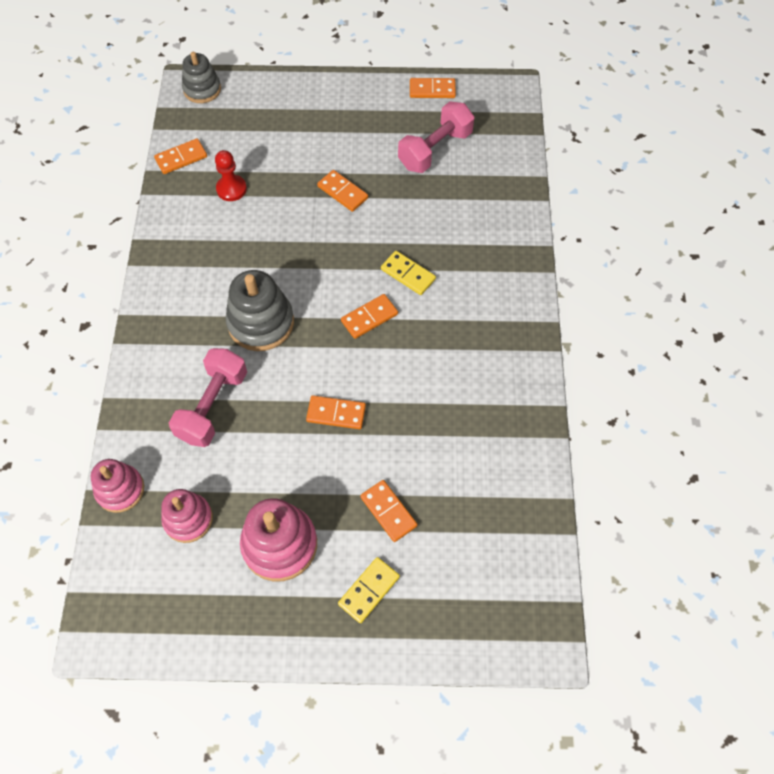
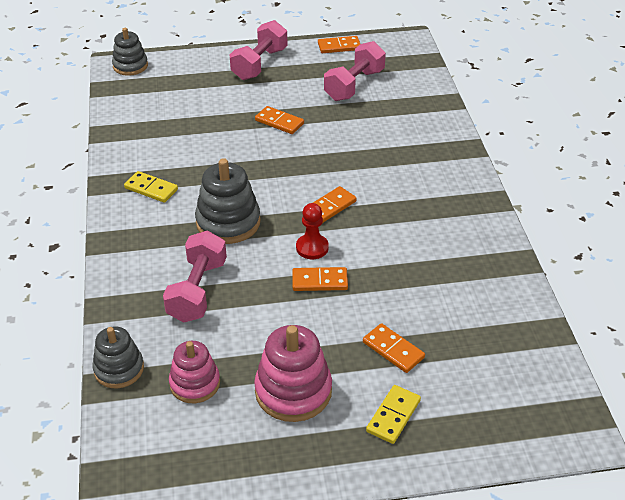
camera: 10 degrees left, 20 degrees down
pink stacking toy [91,459,144,513] -> grey stacking toy [92,326,144,388]
orange domino [154,138,207,174] -> none
red pawn [215,150,247,201] -> red pawn moved to [296,203,329,259]
yellow domino [381,251,436,295] -> yellow domino moved to [124,171,178,203]
none -> pink dumbbell [230,20,287,80]

